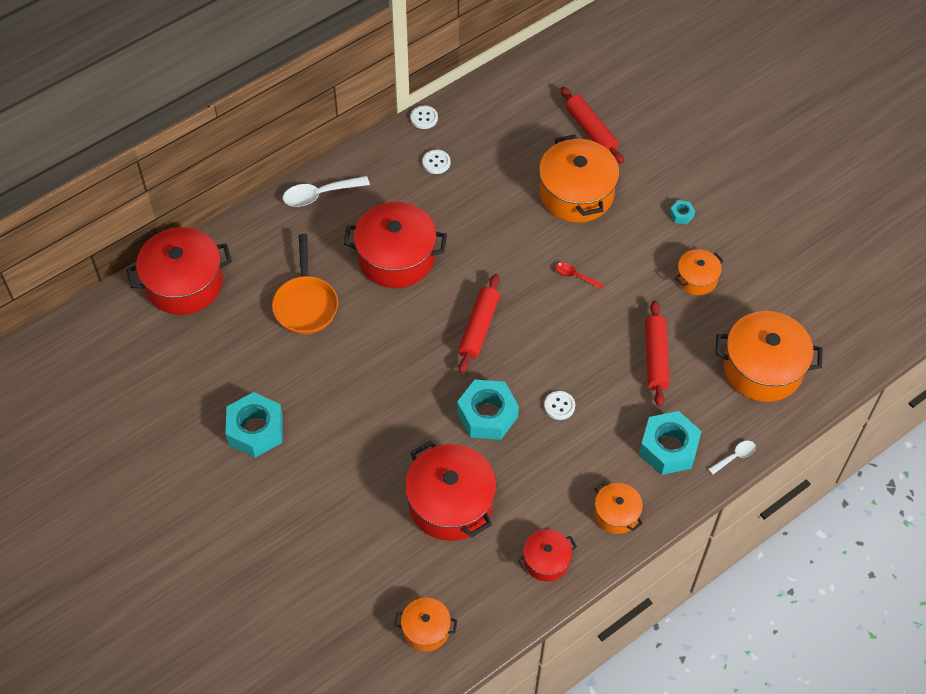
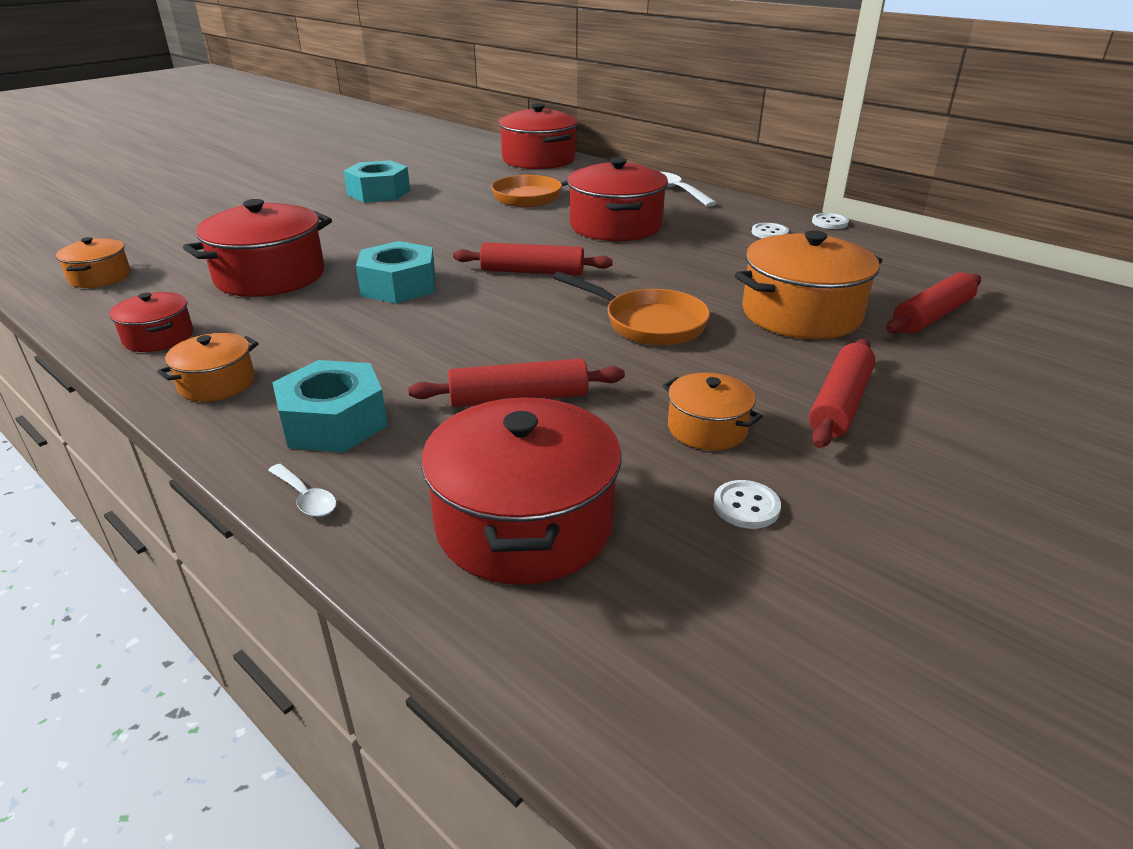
camera: 80 degrees right, 25 degrees down
white button [544,391,575,420] -> white button moved to [713,480,781,529]
red spoon [555,262,604,289] -> orange pan [553,272,710,346]
turquoise nut [669,200,695,224] -> red rolling pin [809,339,876,448]
orange pot [715,311,823,402] -> red pot [421,397,622,585]

